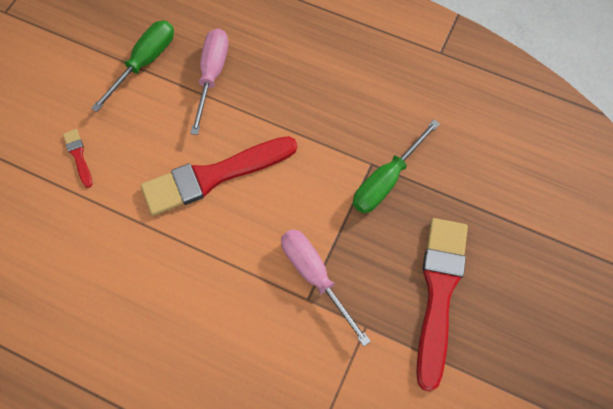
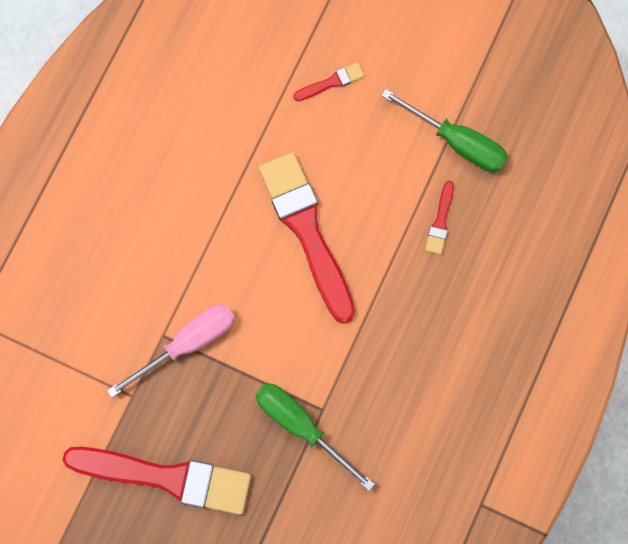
camera: 90 degrees right, 10 degrees up
pink screwdriver [190,28,228,135] -> red brush [425,181,454,254]

